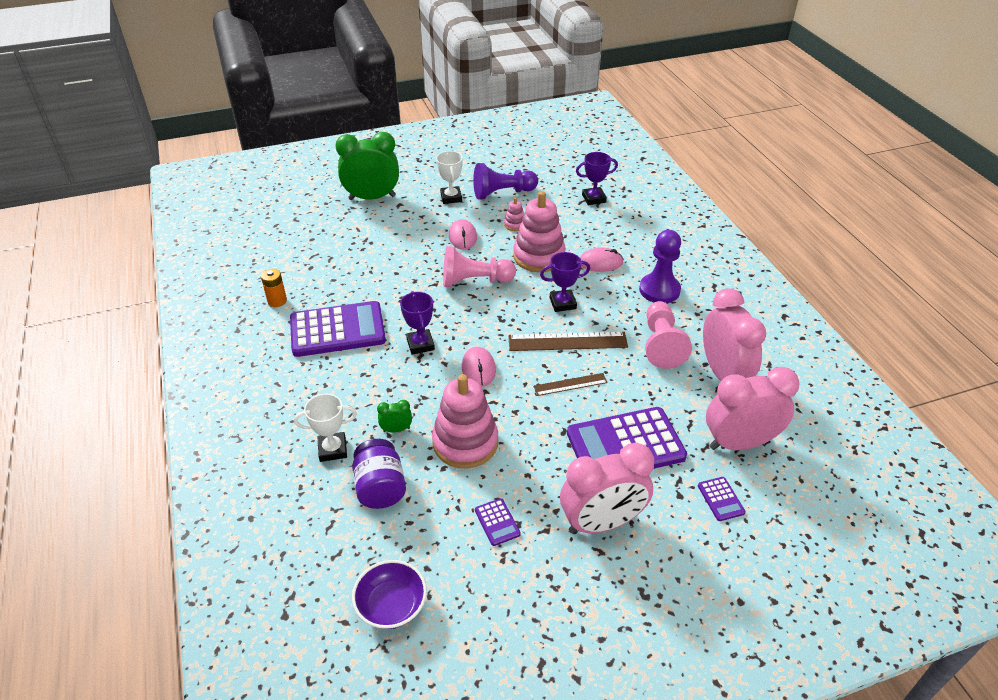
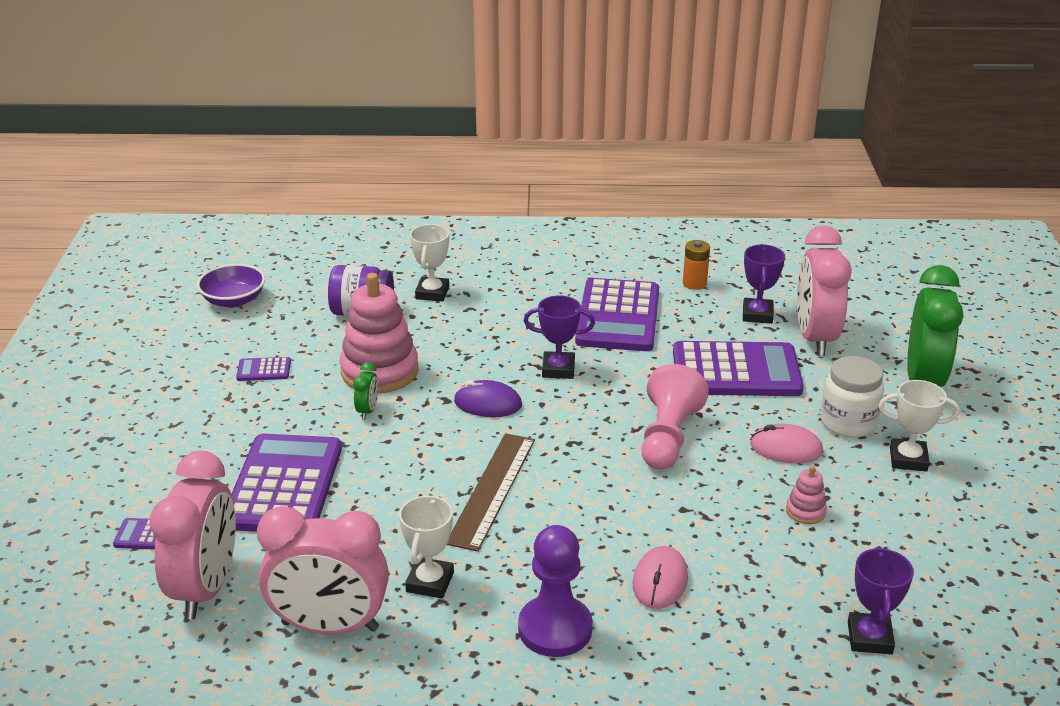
camera: 110 degrees right, 10 degrees down
green clock [377,400,412,433] -> green clock moved to [353,362,379,420]
pink mouse [462,347,496,387] -> purple mouse [454,380,522,417]
purple pawn [473,163,538,200] -> none
pink stacking toy [513,191,566,272] -> none
brown ruler [533,373,608,396] -> none
purple trophy [540,252,590,312] -> purple trophy moved to [743,245,785,324]
pink clock [560,443,654,534] -> pink clock moved to [797,225,852,356]
pink pawn [645,301,692,369] -> white trophy [399,495,454,599]
none -> purple calculator [673,341,804,396]
none -> white jar [820,356,884,438]

